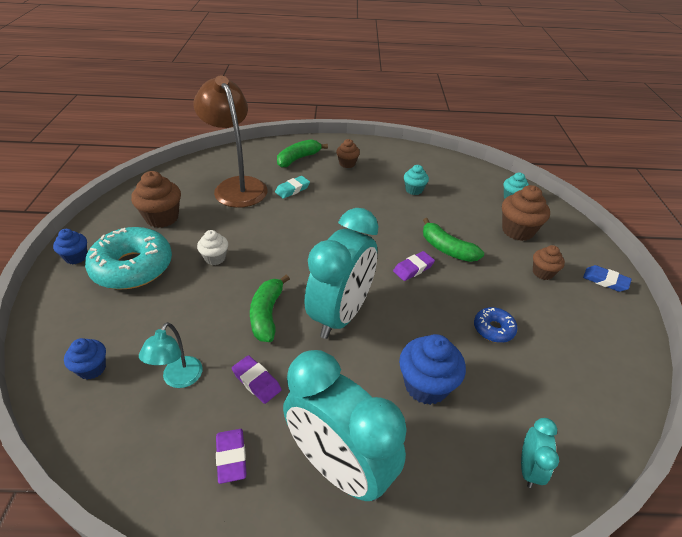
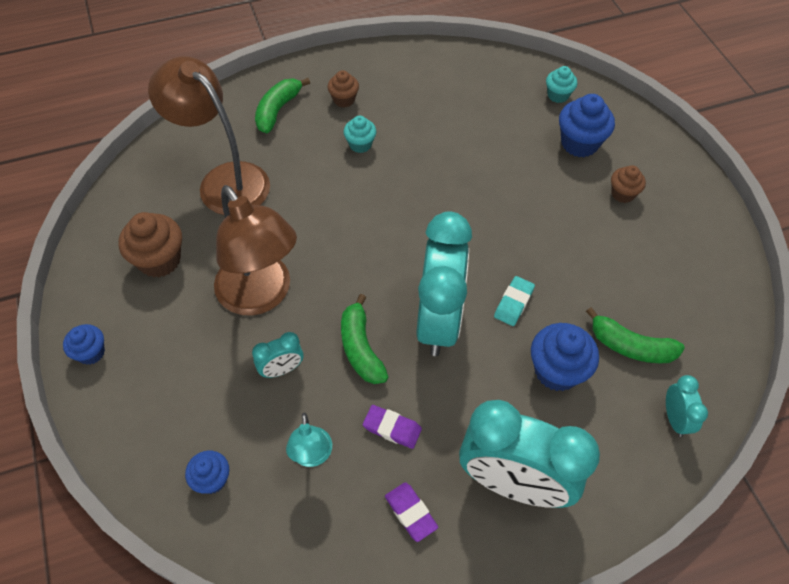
camera: 20 degrees left, 15 degrees up
turquoise donut [85,227,172,289] -> none
white cupcake [197,230,228,265] -> brown lamp [214,185,297,316]
turquoise eraser [275,176,310,199] -> turquoise eraser moved to [494,276,535,326]
purple eraser [393,251,435,281] -> none
turquoise cupcake [404,165,429,195] -> turquoise cupcake moved to [344,116,376,153]
green banana [423,218,484,262] -> green banana moved to [586,307,685,363]
blue donut [474,307,518,343] -> none
brown cupcake [502,185,550,241] -> blue cupcake [559,94,615,157]
blue eraser [583,265,632,292] -> none
none -> turquoise clock [252,332,303,378]

